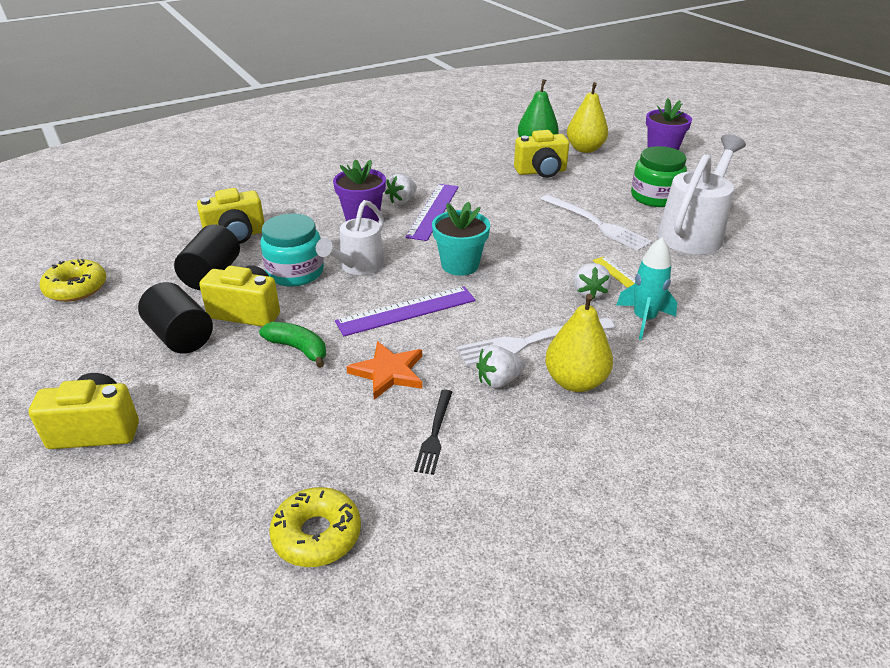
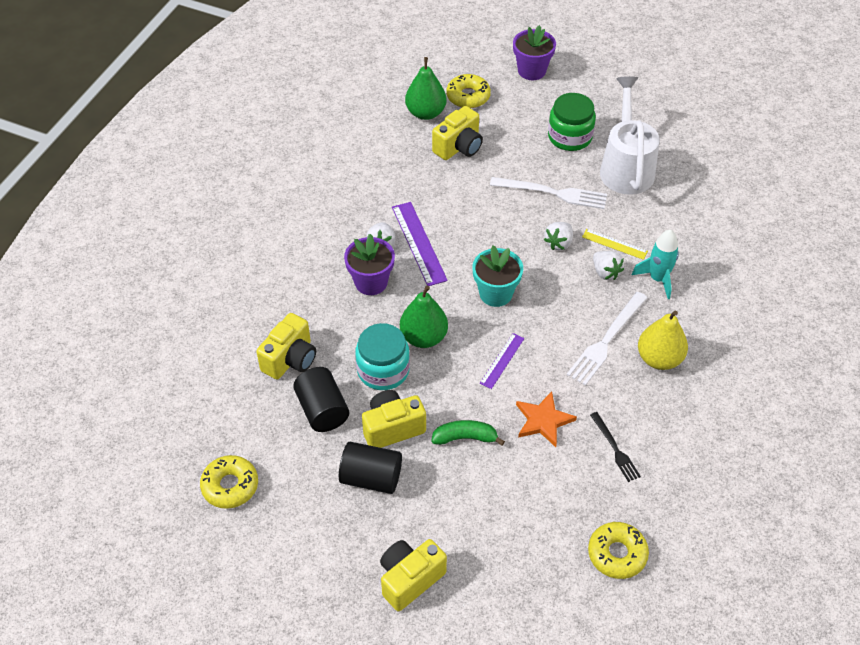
camera: 35 degrees left, 15 degrees up
white watering can [316,200,384,275] -> green pear [400,286,448,348]
purple ruler [335,286,476,336] -> purple ruler [480,333,524,389], size x0.60
white strawberry [476,345,525,388] -> white strawberry moved to [544,222,573,250]
yellow pear [567,82,608,153] -> yellow donut [446,74,491,108]

